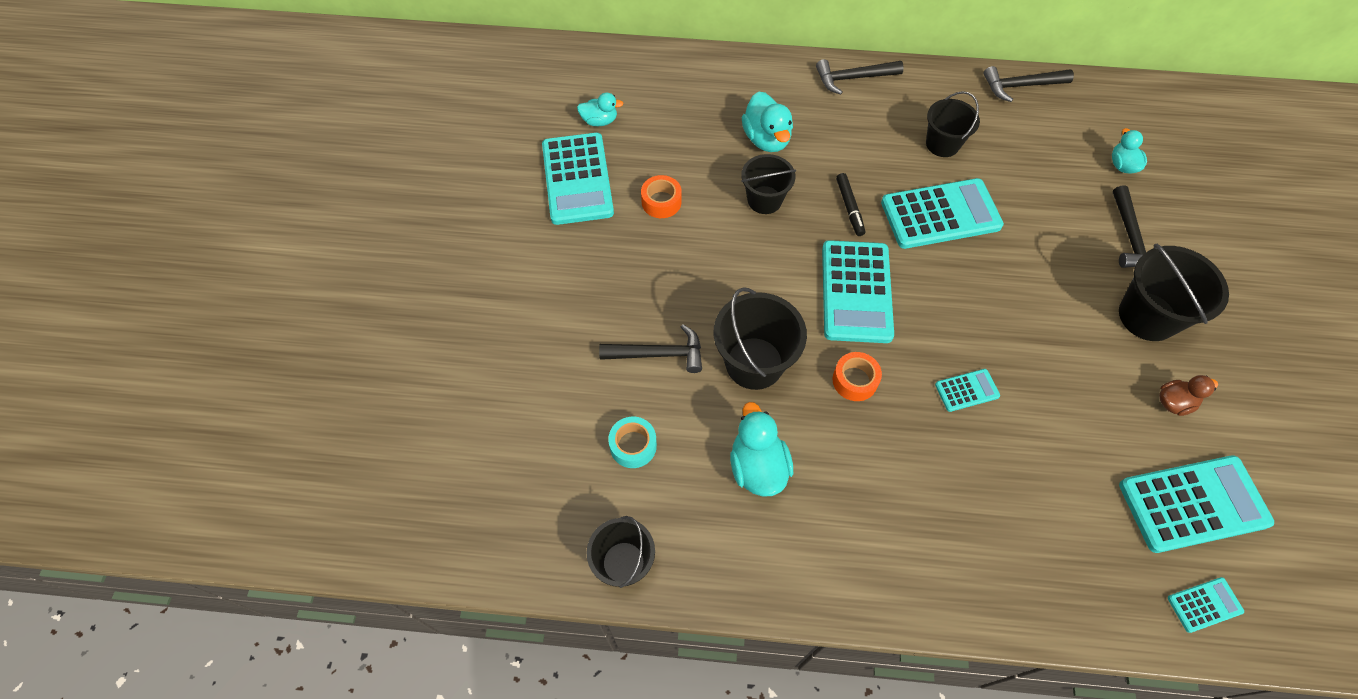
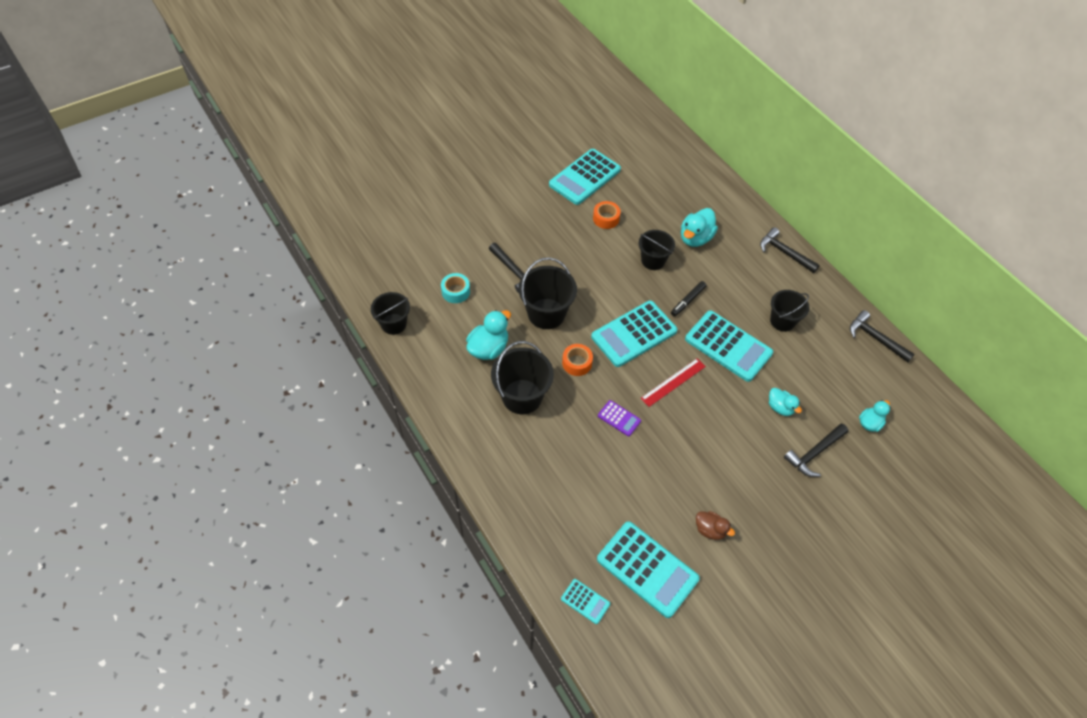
camera: 50 degrees right, 5 degrees down
turquoise duck [577,93,624,126] -> turquoise duck moved to [769,388,802,416]
turquoise calculator [935,369,1000,412] -> purple calculator [598,400,641,436]
black bucket [1119,244,1229,341] -> black bucket moved to [491,341,554,414]
none -> red ruler [640,358,706,407]

